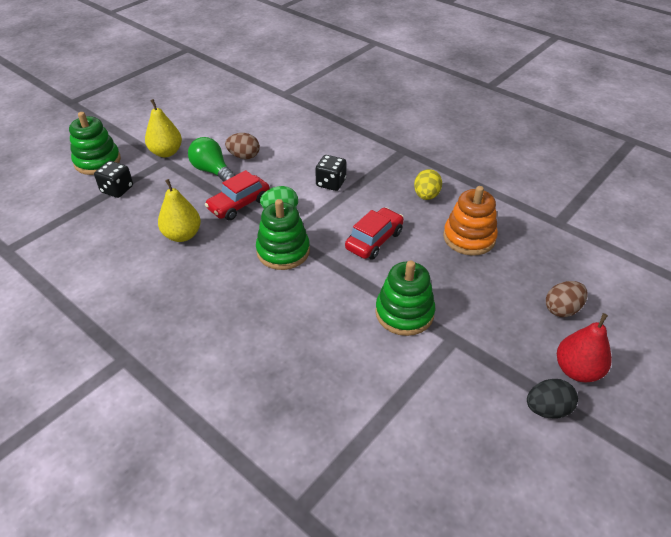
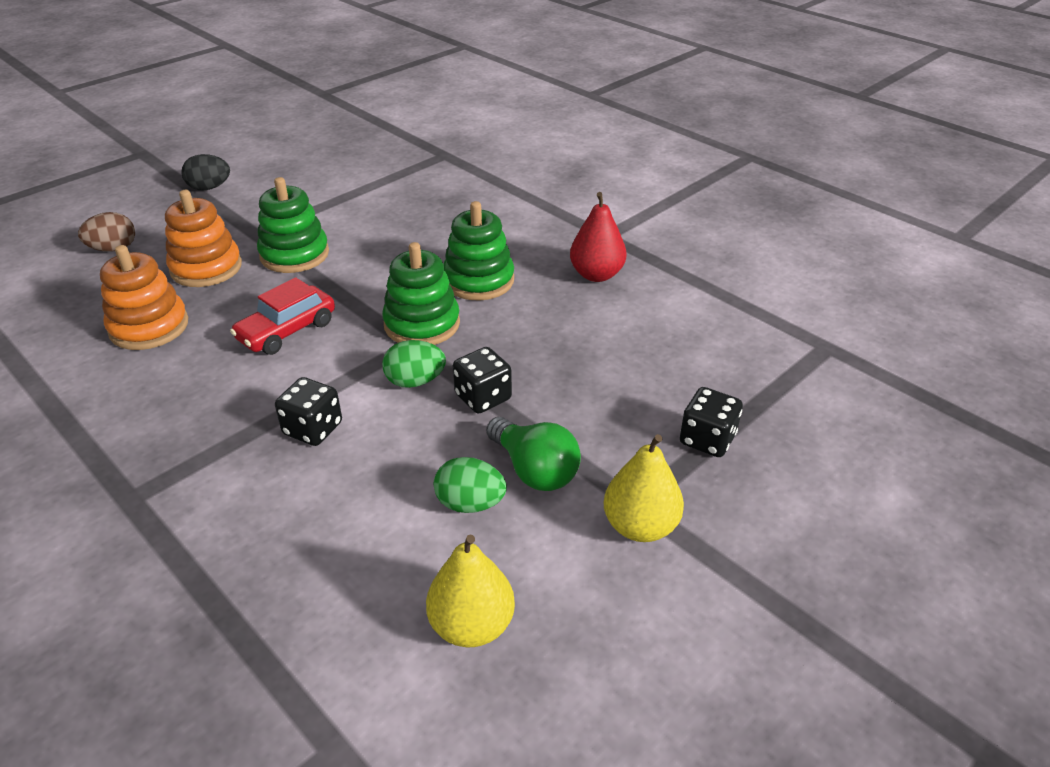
camera: 175 degrees left, 5 degrees down
green stacking toy [69,112,121,175] -> green stacking toy moved to [444,201,514,300]
yellow pear [158,179,201,242] -> yellow pear moved to [426,534,515,647]
red car [205,170,270,221] -> black dice [453,347,512,414]
brown egg [225,133,260,159] -> green egg [434,457,507,513]
yellow egg [414,169,442,200] -> none
red pear [557,313,612,382] -> red pear moved to [570,192,627,282]
none -> orange stacking toy [165,190,242,287]

